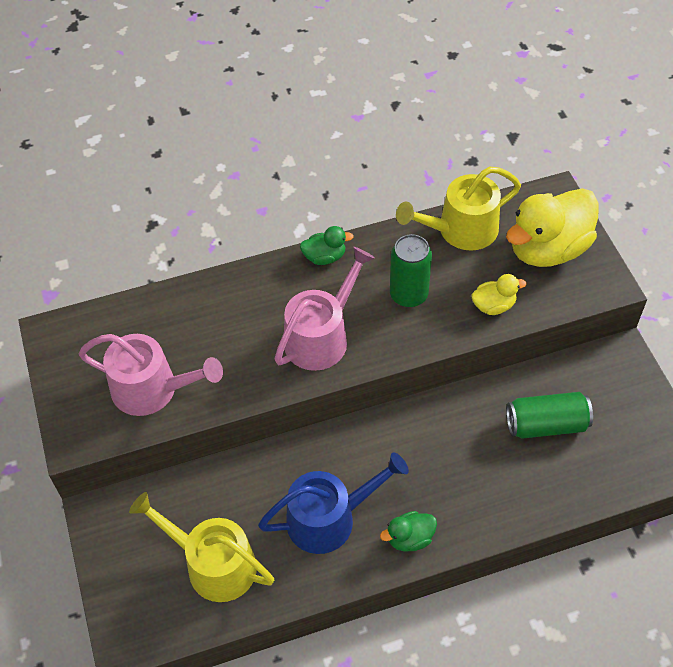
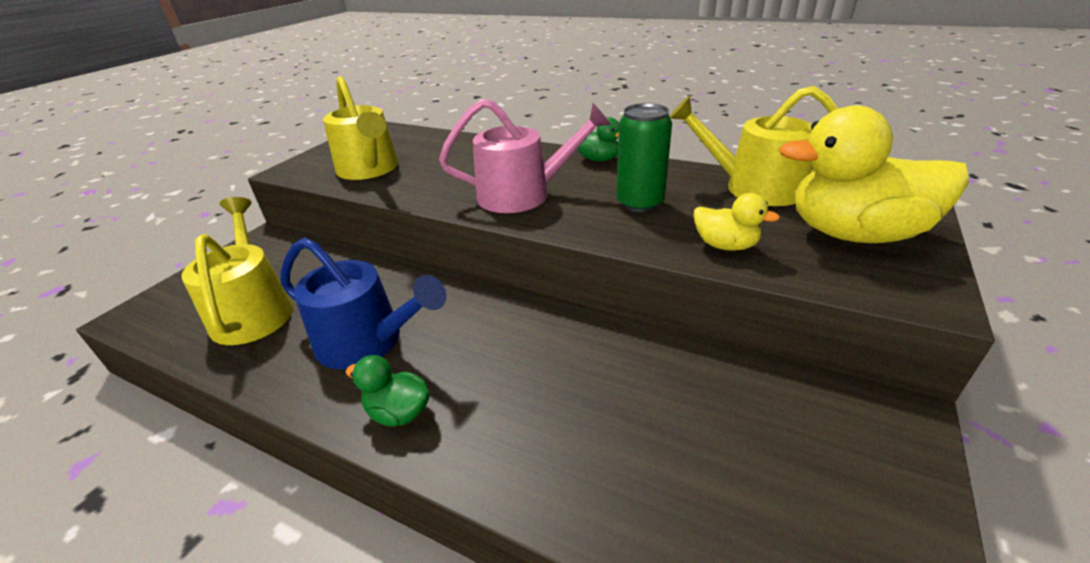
camera: 45 degrees right, 20 degrees down
pink watering can [78,334,223,416] -> yellow watering can [323,76,399,180]
green can [507,392,593,439] -> none

